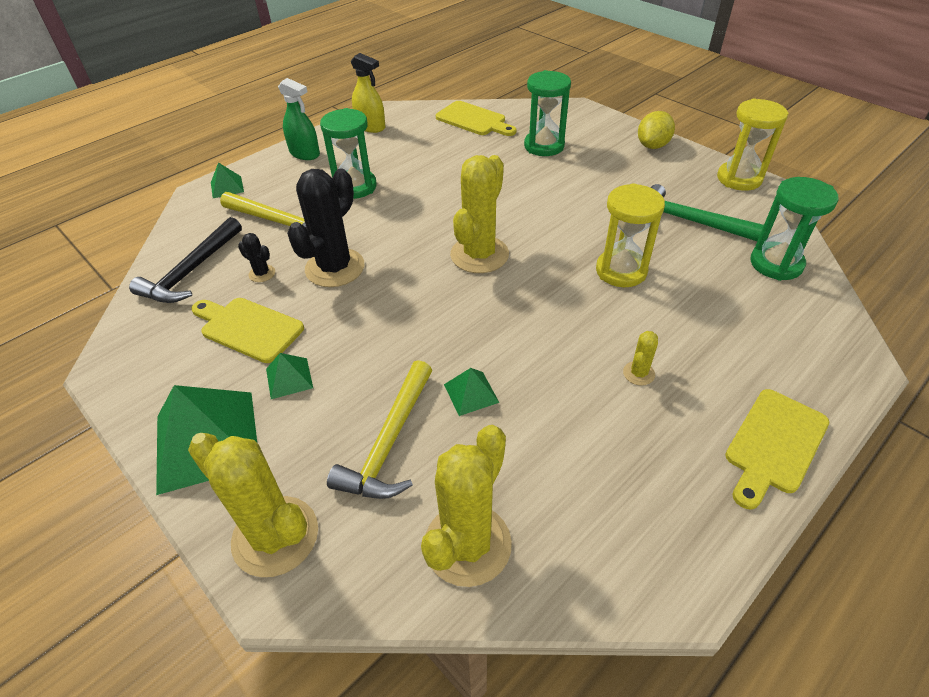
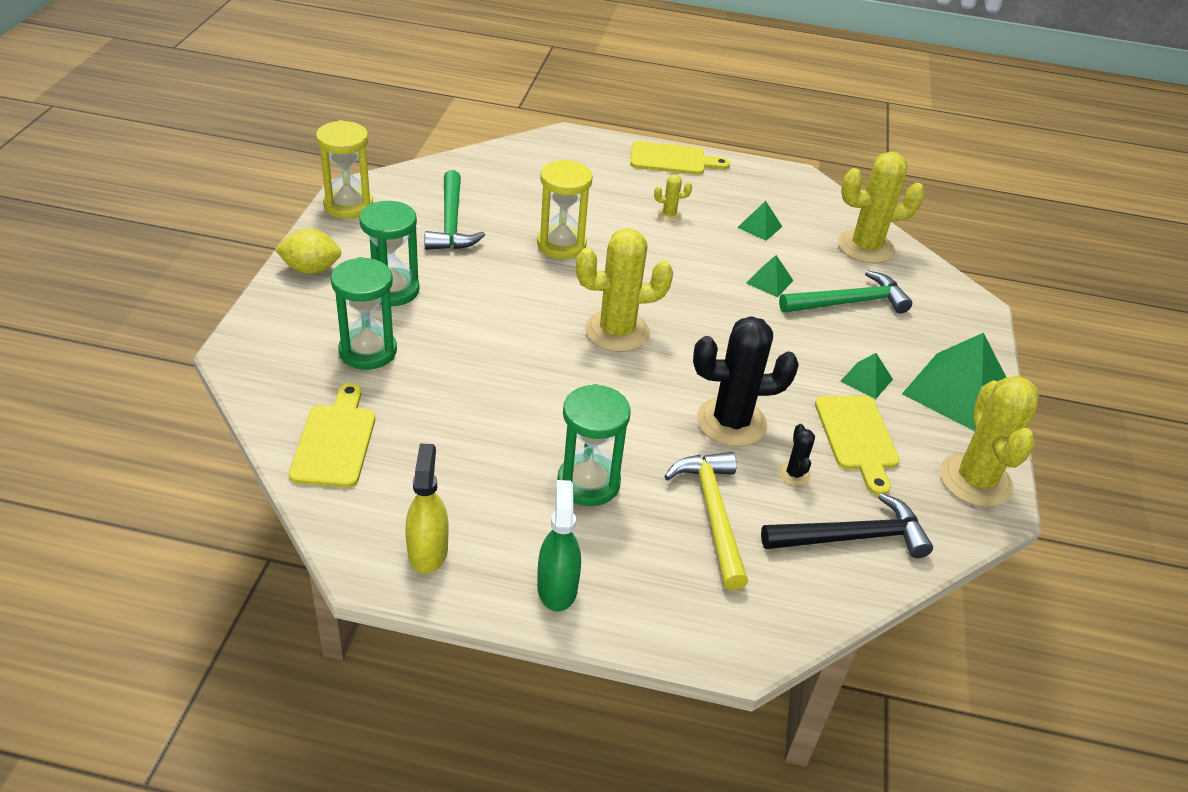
camera: 130 degrees left, 5 degrees down
yellow cactus [188,433,318,577] -> yellow cactus moved to [940,376,1039,507]
green pyramid [211,162,244,198] -> green pyramid moved to [737,201,783,241]
yellow hammer [327,360,432,499] -> green hammer [779,270,912,313]
green hourglass [750,177,839,281] -> green hourglass moved to [359,201,420,306]

